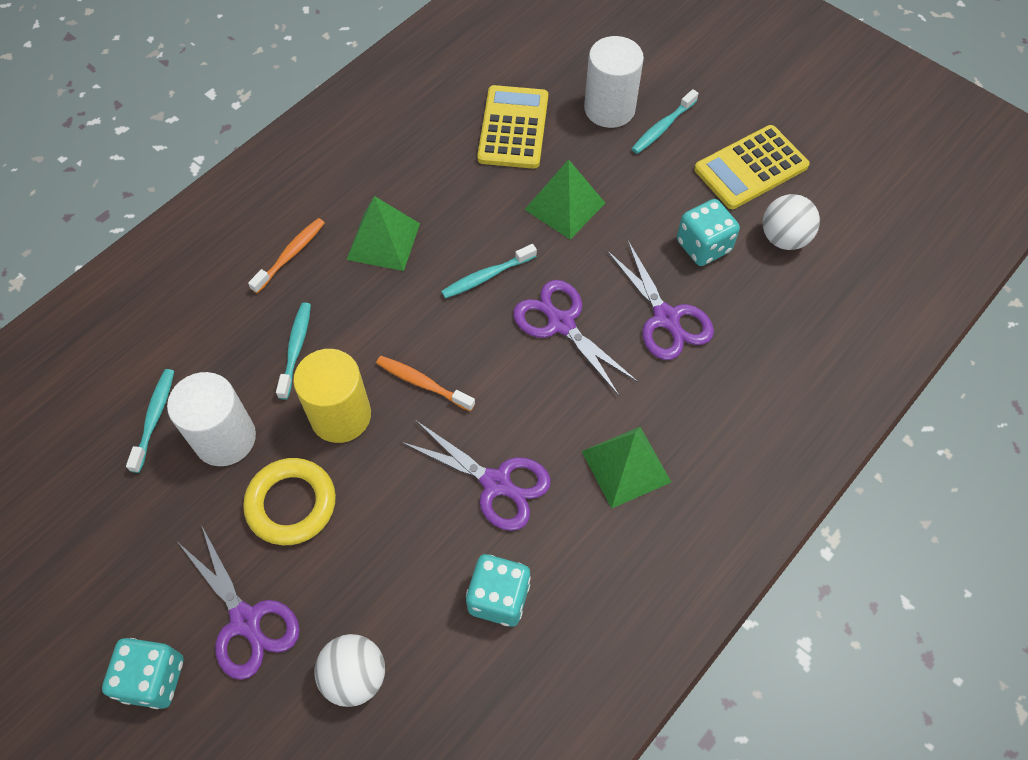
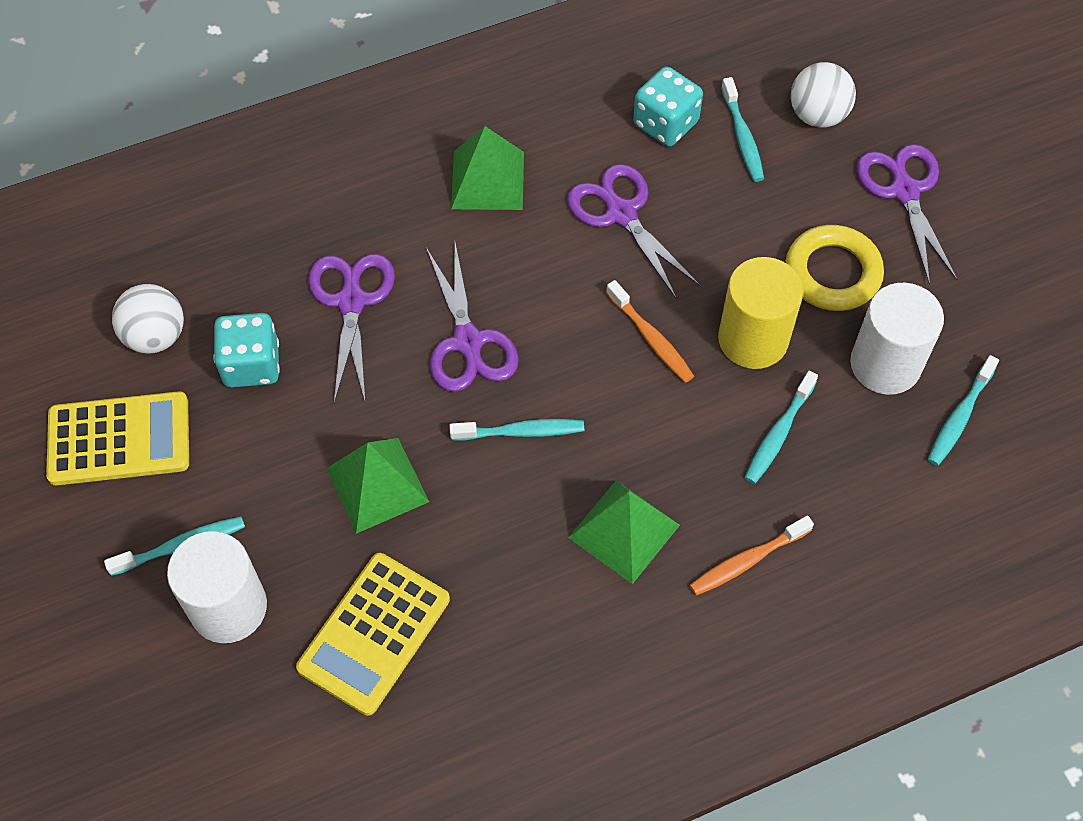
camera: 155 degrees left, 0 degrees up
turquoise dice [102,638,184,709] -> none
none -> turquoise toothbrush [721,77,764,182]

